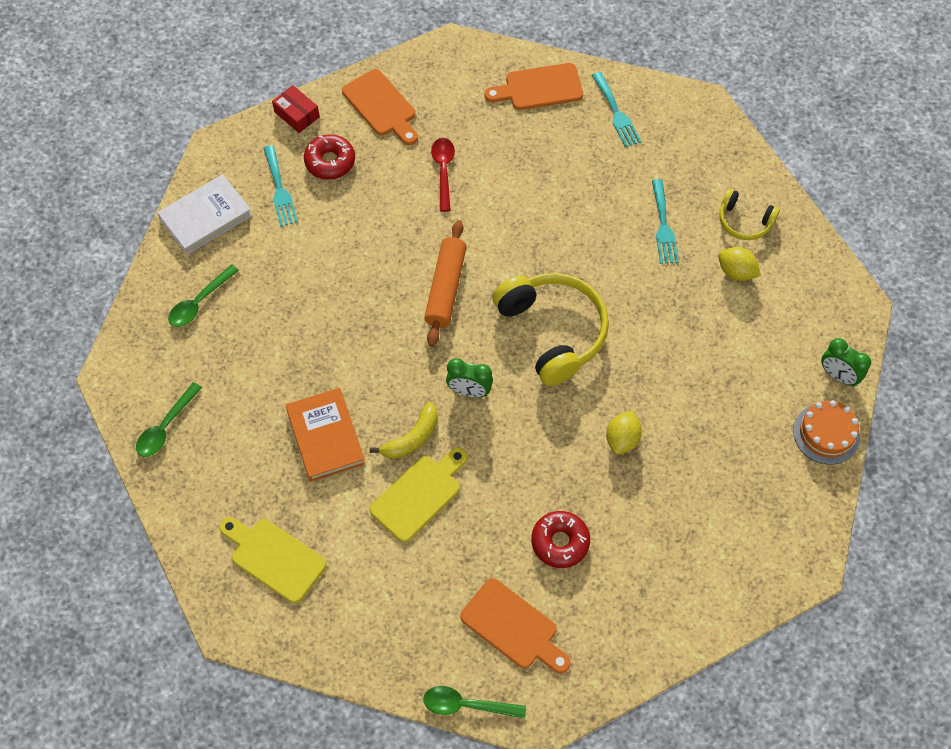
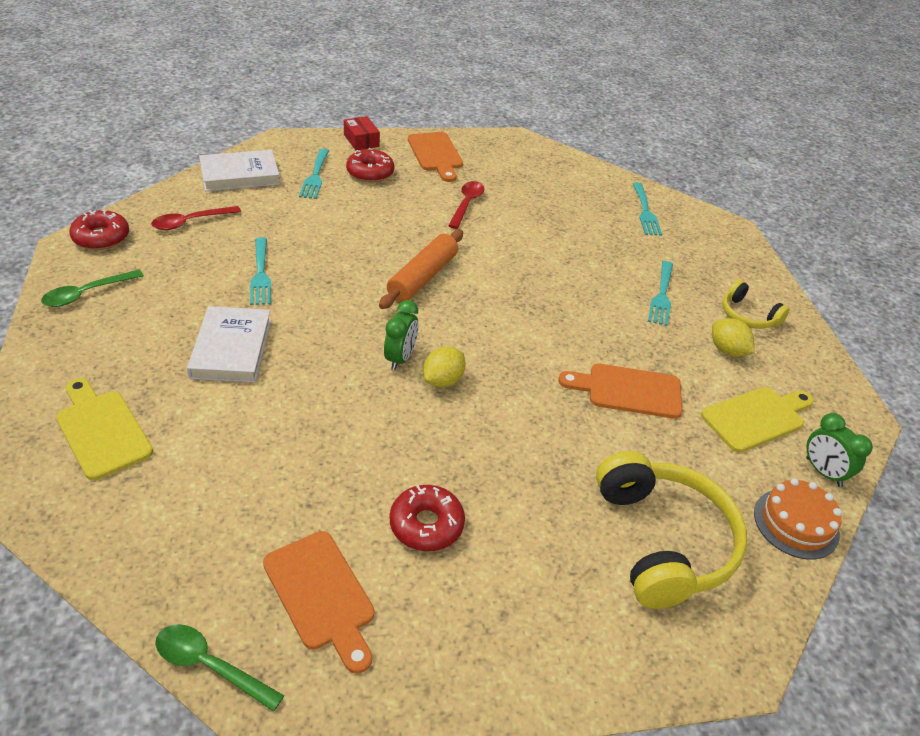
camera: 15 degrees right, 20 degrees down
green spoon [168,264,239,327] -> red spoon [151,206,241,230]
orange book [285,388,365,482] -> white book [187,306,271,383]
yellow banana [370,402,438,459] -> none
yellow cutting board [370,447,468,543] -> yellow cutting board moved to [701,387,814,453]
green clock [446,358,493,397] -> green clock turned 105 degrees counterclockwise [384,300,418,371]
orange cutting board [484,63,583,110] -> orange cutting board moved to [558,364,683,419]
yellow headphones [492,273,609,386] -> yellow headphones moved to [596,451,747,609]
yellow lemon [606,411,642,455] -> yellow lemon moved to [423,347,466,387]
none -> red donut [69,210,129,250]
none -> turquoise fork [250,237,271,305]

